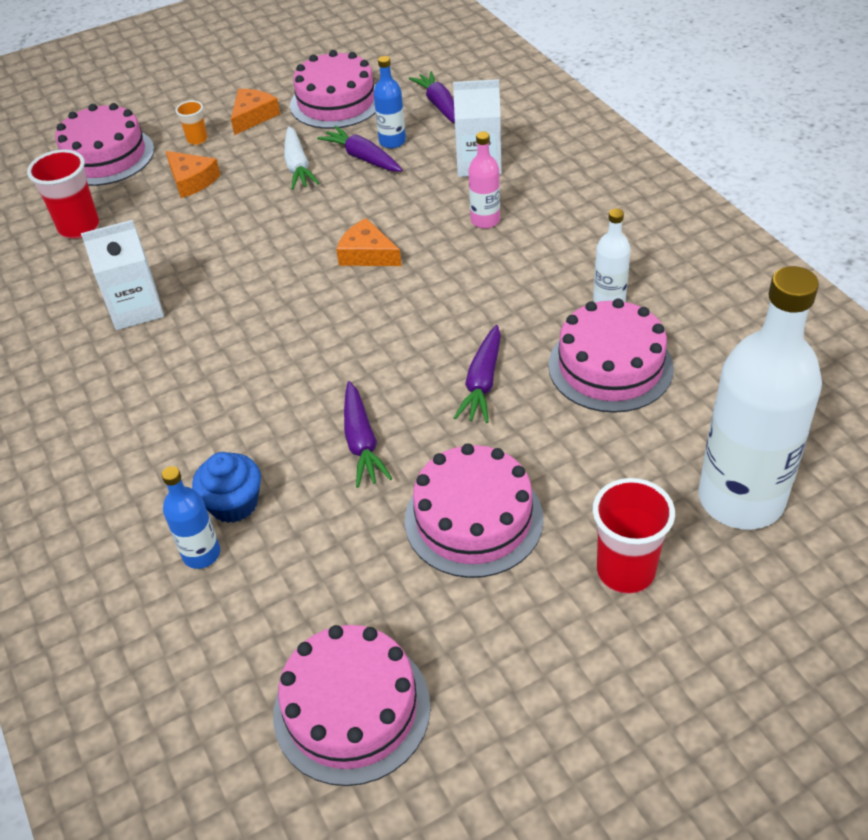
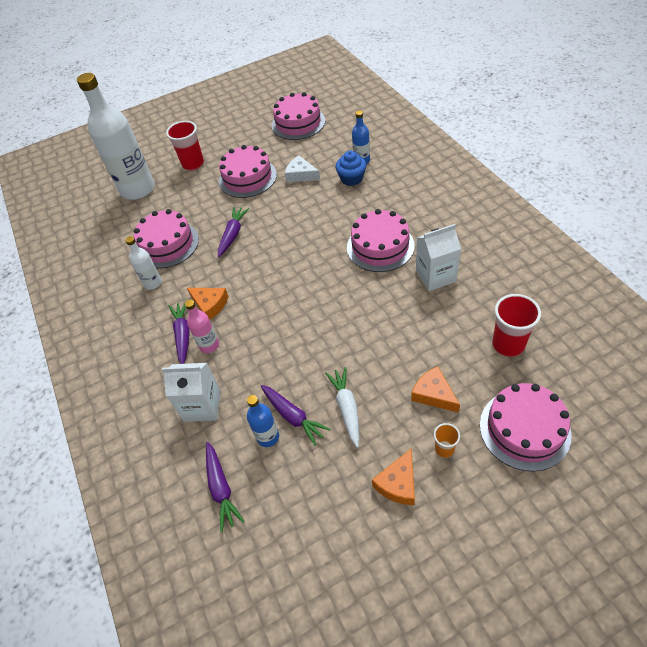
camera: 175 degrees left, 5 degrees up
pink cake [290,50,376,129] -> pink cake moved to [347,209,415,272]
orange cheese [336,218,402,266] -> orange cheese moved to [187,288,229,320]
purple carrot [344,381,392,488] -> purple carrot moved to [169,303,190,364]
none -> white cheese [285,156,320,182]

